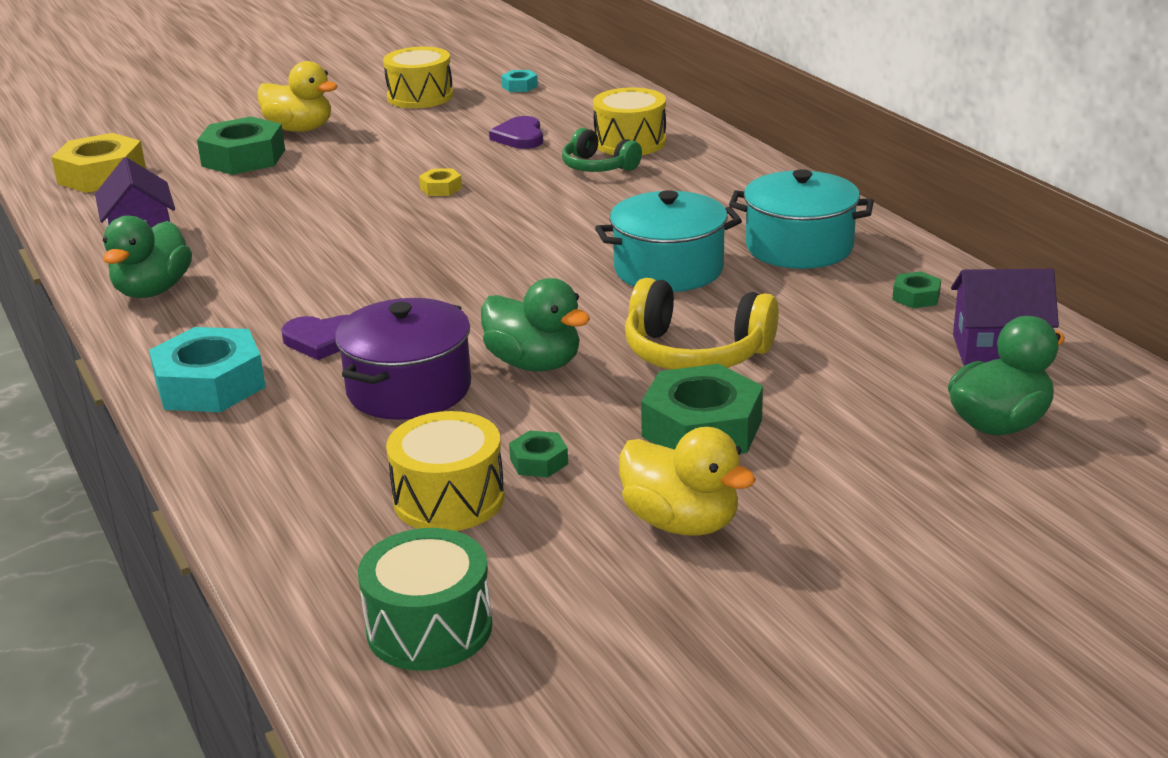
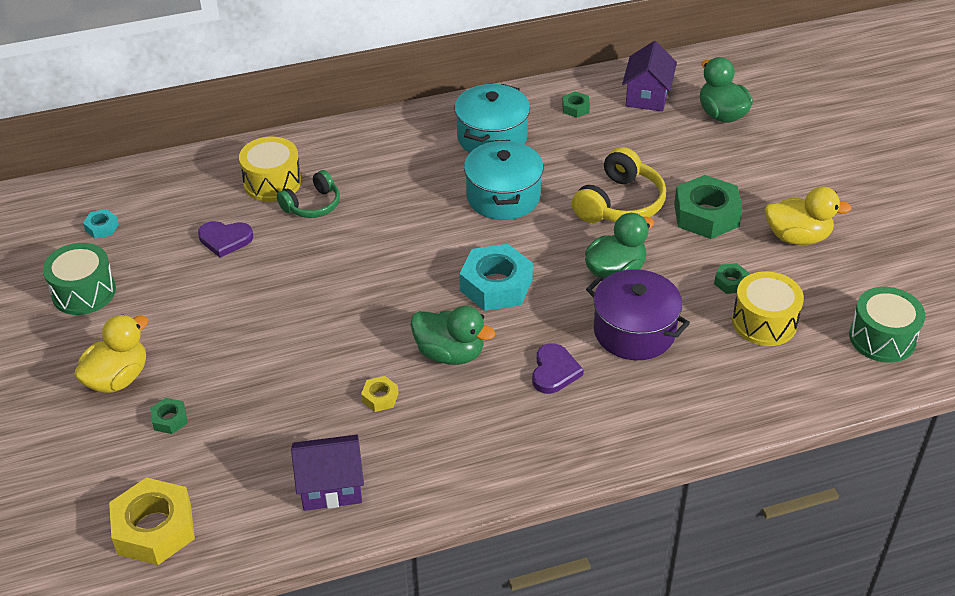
camera: 80 degrees left, 15 degrees up
green duck [103,216,192,298] -> green duck moved to [410,306,495,365]
turquoise nut [149,327,266,412] -> turquoise nut moved to [459,244,533,311]
green nut [197,117,285,175] -> green nut [150,398,188,434], size x0.47
yellow drum [383,47,453,108] -> green drum [43,243,116,315]
yellow nut [419,168,462,196] -> yellow nut moved to [361,376,399,412]
yellow duck [619,427,756,536] -> yellow duck turned 45 degrees clockwise [765,187,852,245]

